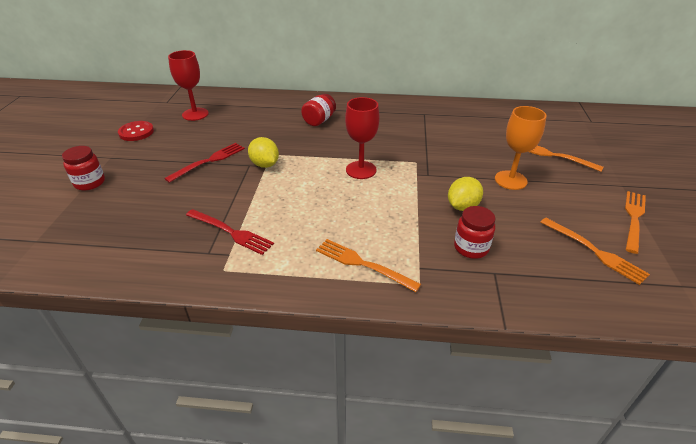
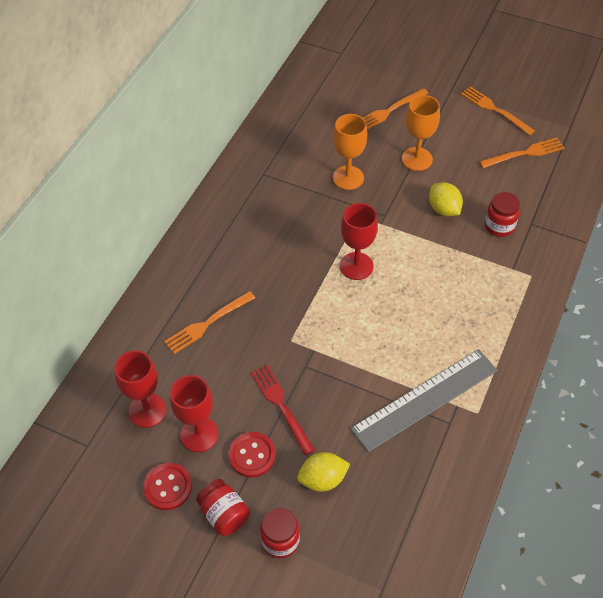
camera: 70 degrees left, 15 degrees up
red fork [186,209,274,255] -> grey ruler [350,349,498,452]
yellow lemon [248,137,279,168] -> yellow lemon moved to [297,452,350,492]
red jar [301,94,336,126] -> red jar moved to [196,479,250,536]
orange fork [316,239,421,292] -> orange fork moved to [164,291,255,354]
none -> red goblet [170,375,219,452]
none -> red button [228,432,276,478]
none -> orange goblet [333,114,367,190]

